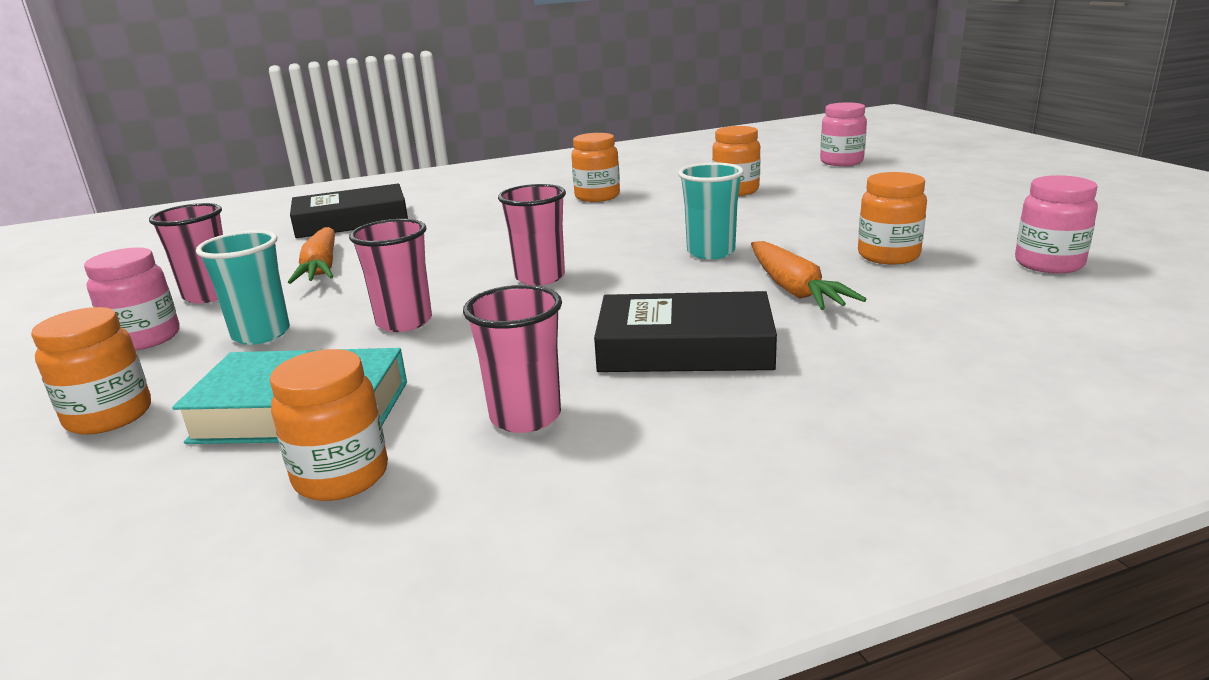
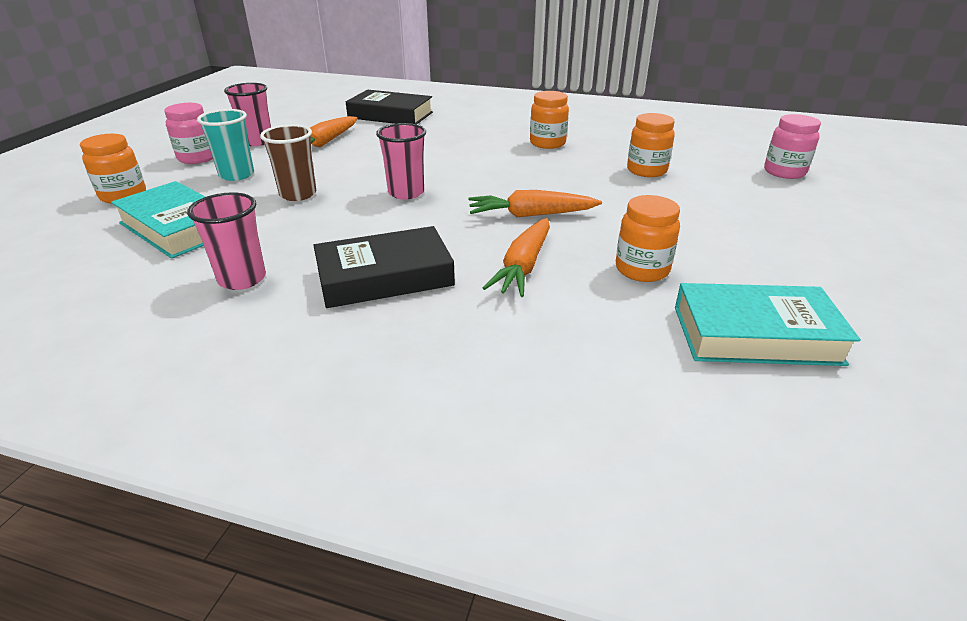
camera: 35 degrees right, 10 degrees up
orange jar [270,349,388,501] -> none
pink cup [349,219,432,332] -> brown cup [260,124,316,201]
black book [594,291,777,372] -> black book turned 60 degrees counterclockwise [313,226,455,308]
turquoise cup [678,162,744,259] -> orange carrot [468,190,602,217]
pink jar [1015,175,1098,273] -> turquoise book [675,283,861,366]

